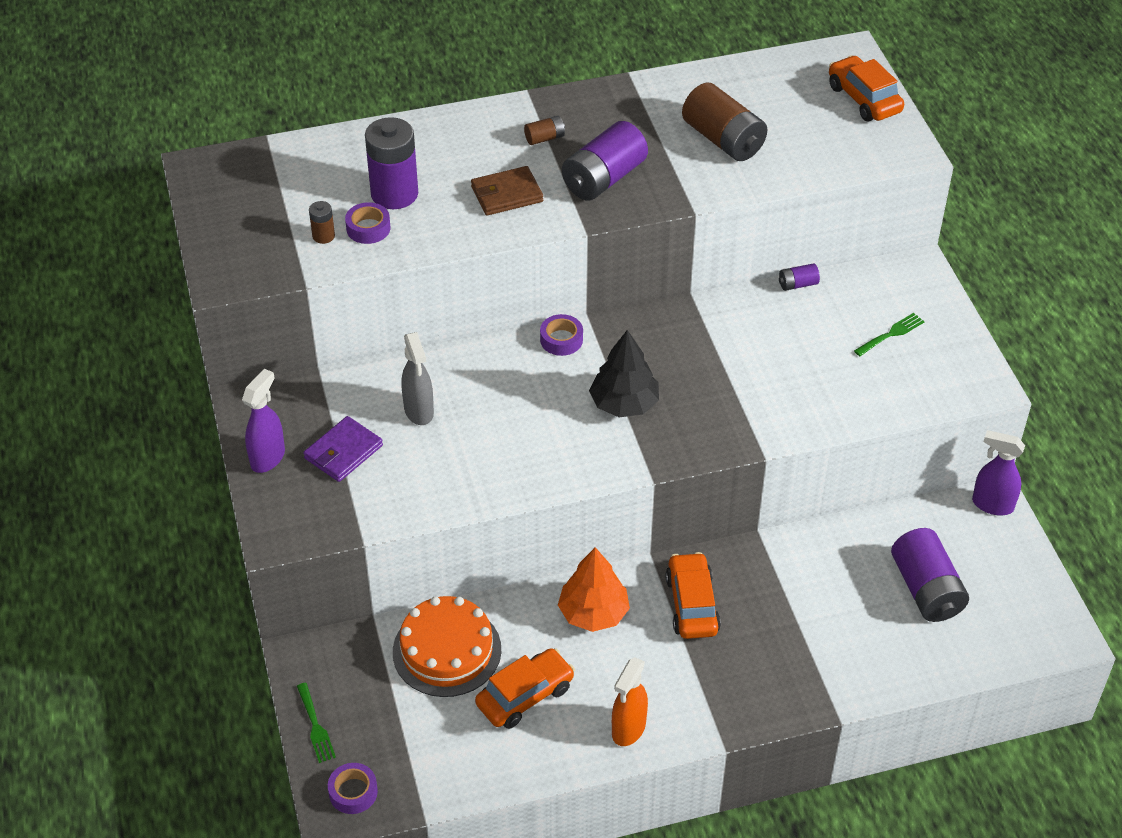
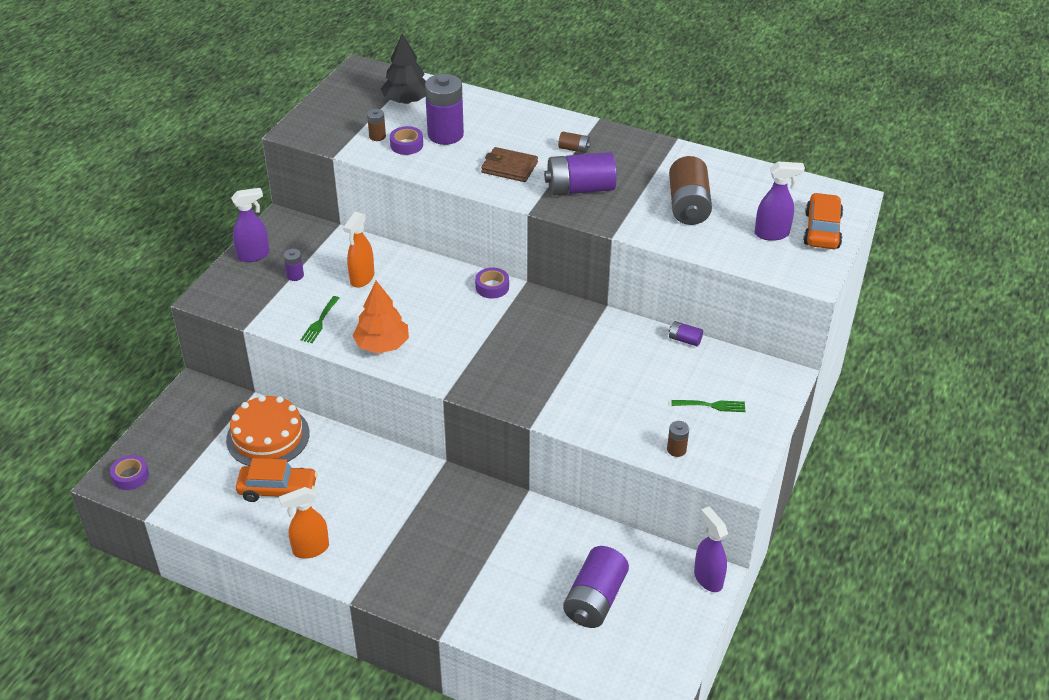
camera: 40 degrees right, 5 degrees down
green fork [297,683,336,763] -> green fork moved to [301,296,340,343]
purple wallet [303,416,383,482] -> purple battery [283,249,304,281]
grey spray bottle [401,332,434,425] -> orange spray bottle [343,212,374,287]
orange tree [558,547,630,632] -> orange tree moved to [352,281,409,353]
black tree [589,330,659,417] -> black tree moved to [380,34,426,104]
orange car [665,552,721,639] -> none
none -> brown battery [667,421,689,457]
none -> purple spray bottle [755,161,805,241]

